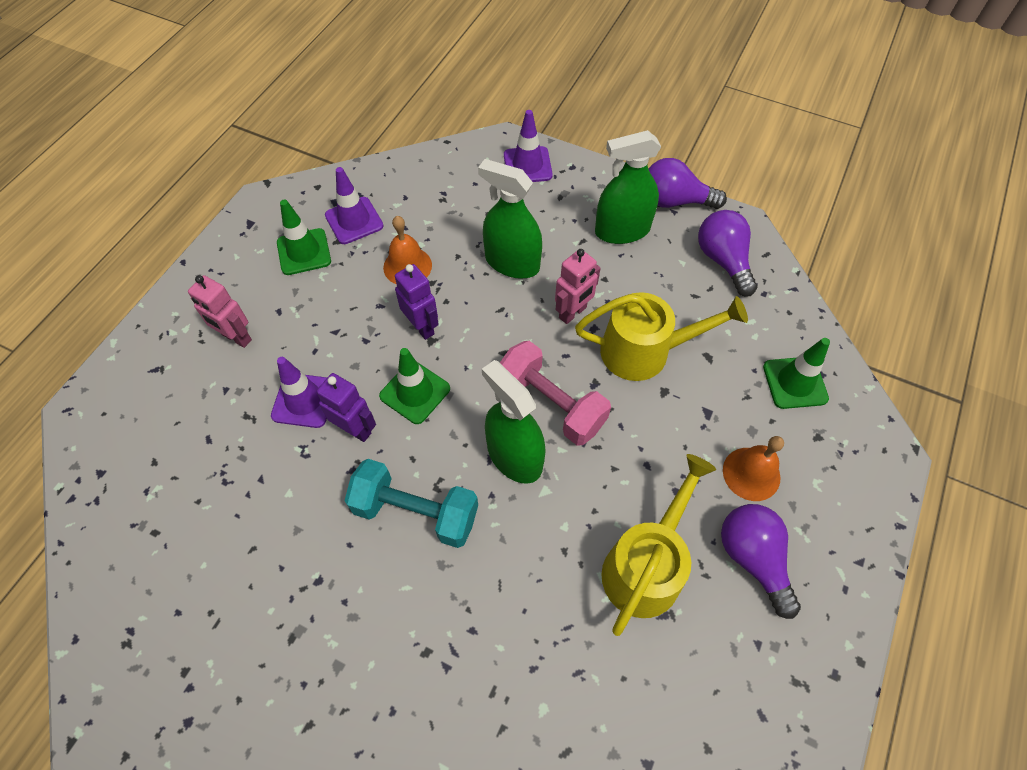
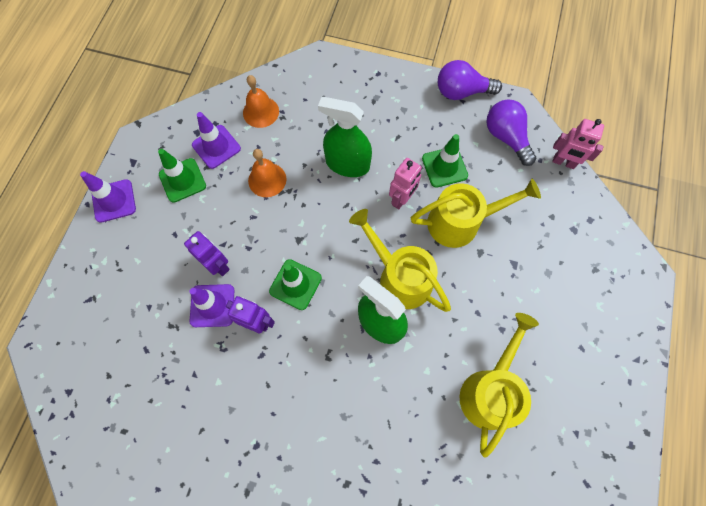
camera: 10 degrees left, 10 degrees up
pink robot [188,275,252,348] -> pink robot moved to [552,119,604,169]
turquoise dumbbell [344,459,478,548] -> none
purple robot [395,264,439,340] -> purple robot moved to [184,231,229,276]
pink dumbbell [500,341,611,446] -> yellow watering can [349,209,451,312]
purple traffic cone [504,110,553,182] -> purple traffic cone moved to [80,171,136,223]
green spray bottle [595,130,661,244] -> none
purple light bulb [721,504,801,619] -> none
orange bell [723,436,784,501] -> orange bell moved to [243,75,279,128]
green traffic cone [763,338,830,409] -> green traffic cone moved to [422,134,468,188]

